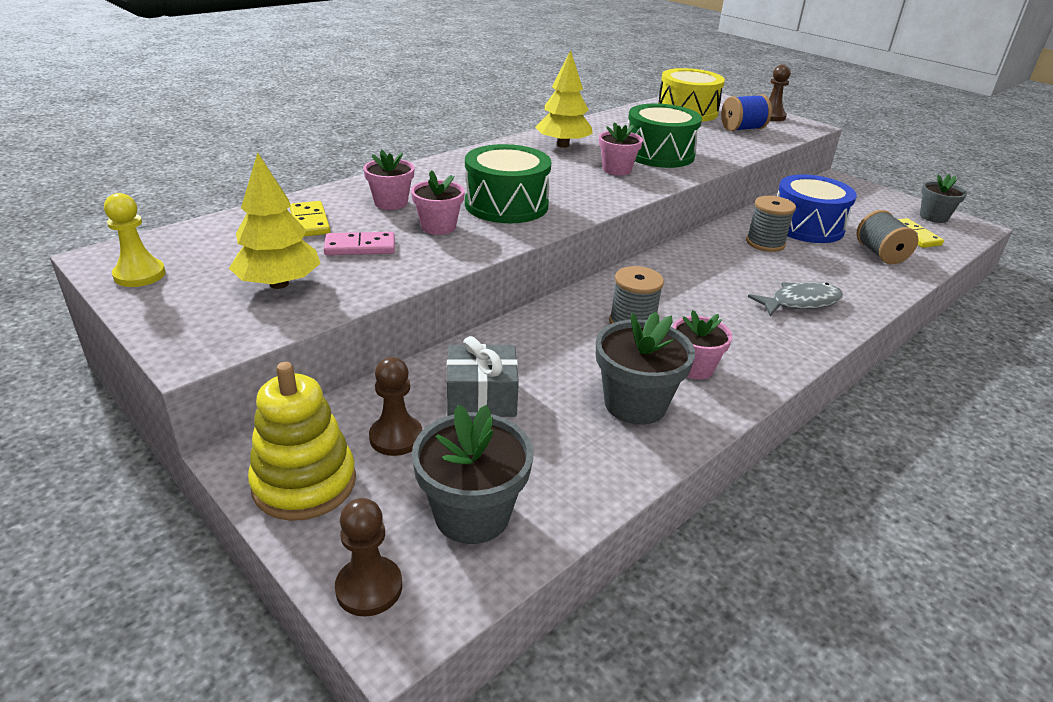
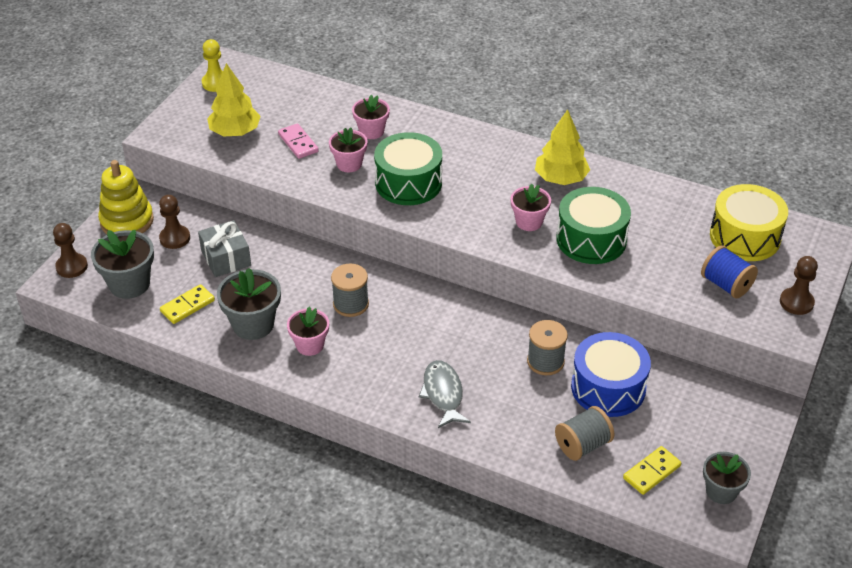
camera: 70 degrees right, 10 degrees up
yellow domino [290,201,330,237] -> yellow domino moved to [160,284,215,324]
grey fish [748,282,843,316] -> grey fish turned 150 degrees counterclockwise [419,360,471,428]

